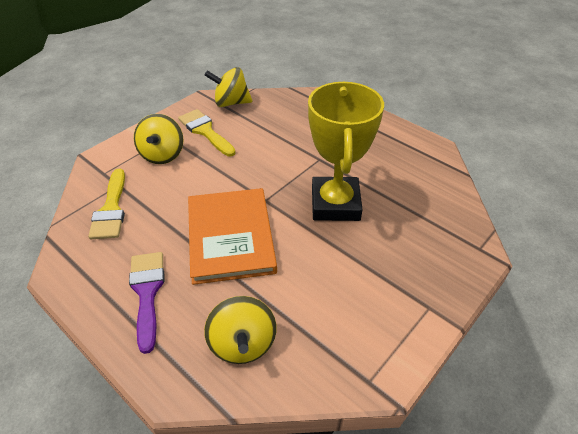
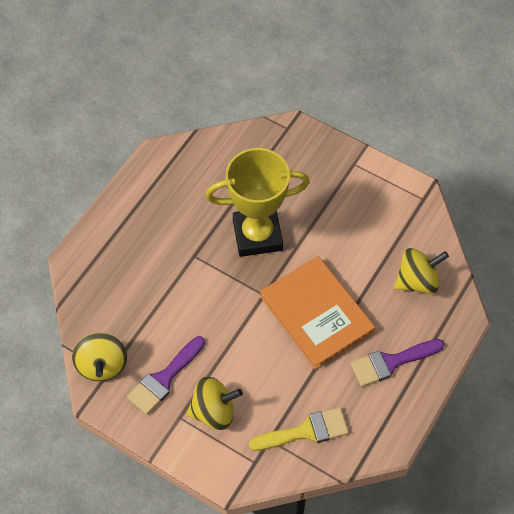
camera: 100 degrees left, 15 degrees up
yellow brush [178,109,236,156] -> purple brush [127,336,205,415]
orange book [188,188,277,285] -> orange book turned 75 degrees clockwise [260,256,375,369]

